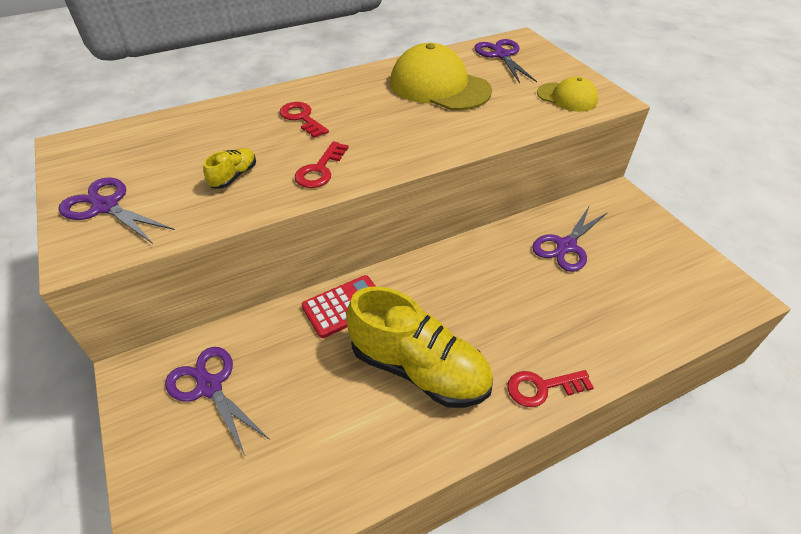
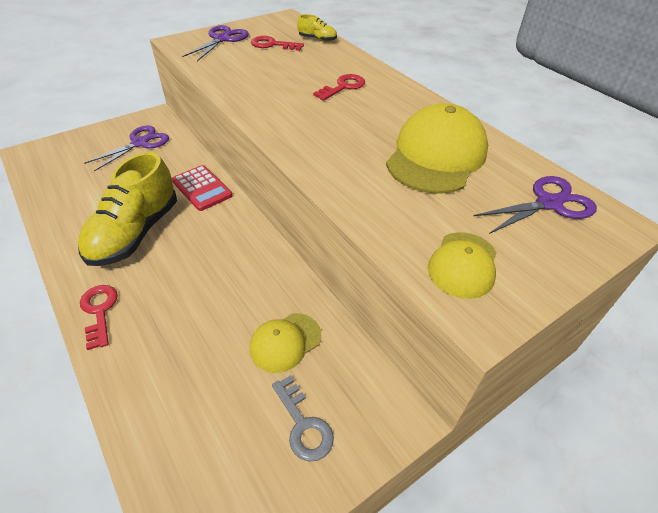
camera: 80 degrees right, 0 degrees up
yellow shoe [203,148,256,189] -> yellow shoe moved to [297,14,337,42]
red key [295,141,349,188] -> red key moved to [251,36,304,51]
purple scissors [532,205,608,272] -> yellow cap [250,313,321,373]
none -> grey key [272,375,334,462]

